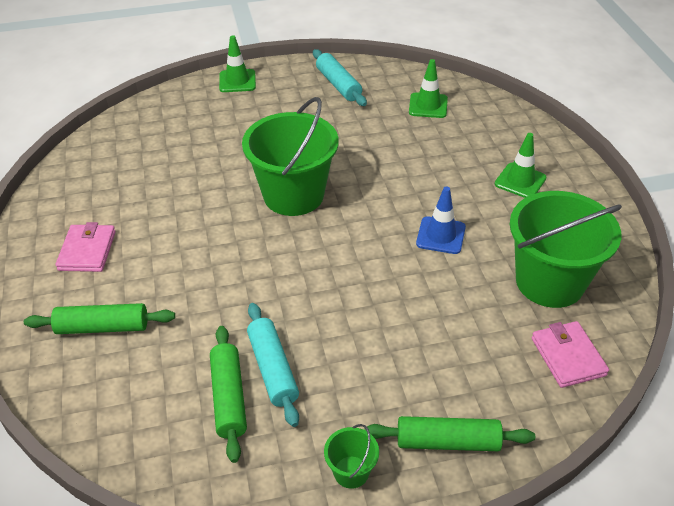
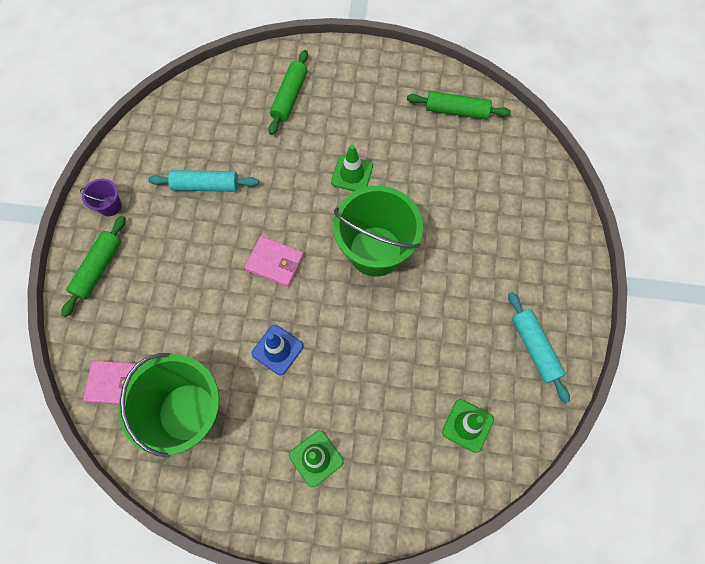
camera: 110 degrees right, 25 degrees up
pink wallet [55,222,116,272] -> pink wallet moved to [245,236,304,287]
green rolling pin [210,326,247,463] -> green rolling pin moved to [407,91,511,120]
green traffic cone [219,35,256,92] -> green traffic cone moved to [331,144,373,191]
turquoise rolling pin [313,49,367,106] -> turquoise rolling pin turned 75 degrees clockwise [508,292,570,403]
green bucket [324,424,379,489] -> purple bucket [80,179,122,216]

